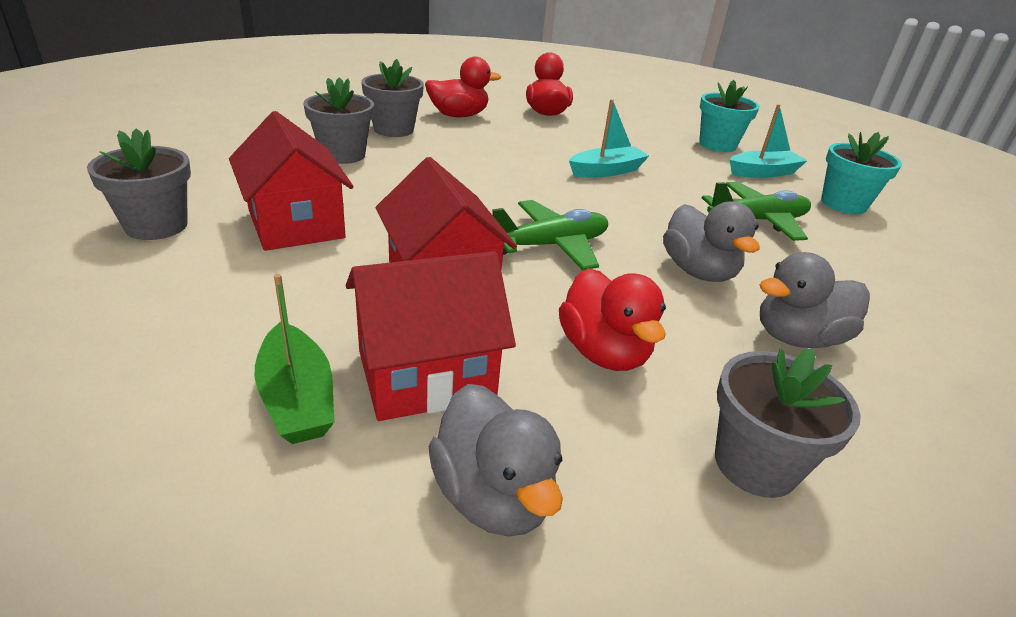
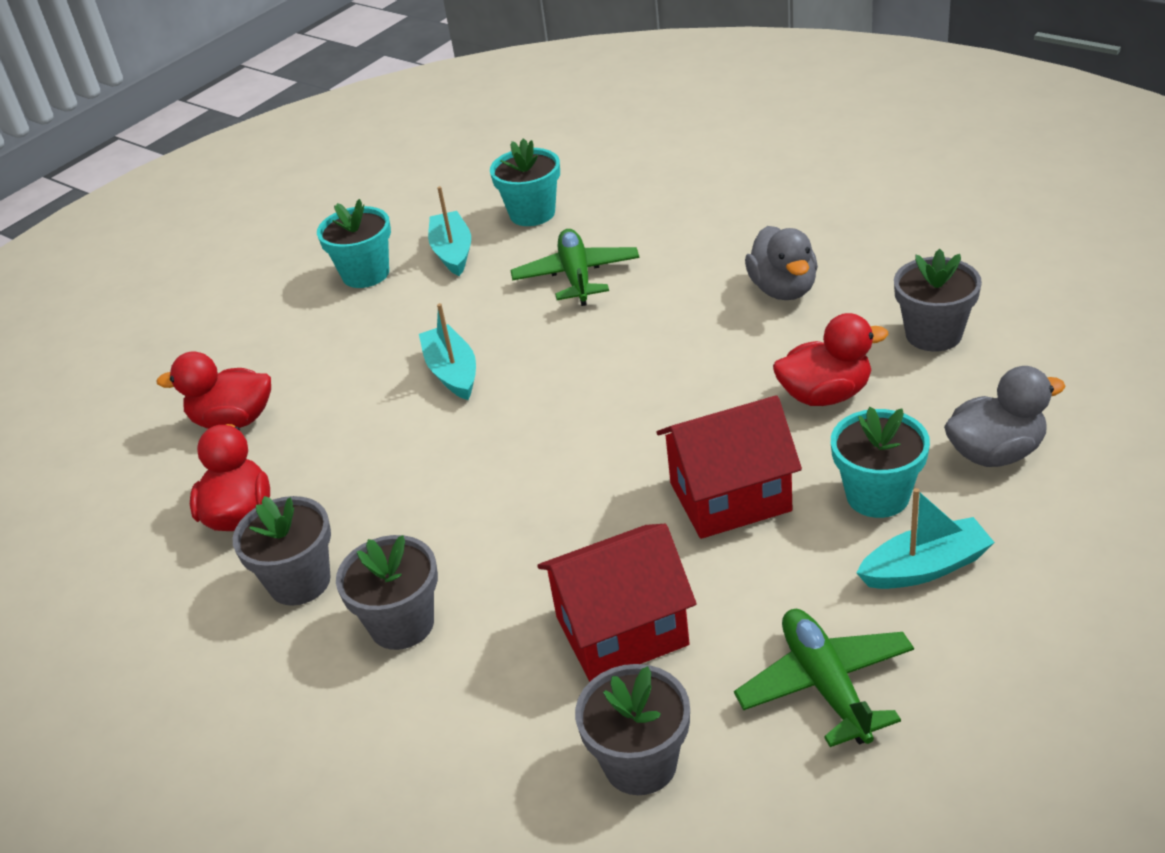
camera: 75 degrees left, 5 degrees up
green boat [255,274,334,444] -> turquoise boat [857,488,995,589]
red house [346,251,516,421] -> turquoise flower pot [831,407,930,518]
green plane [492,200,608,270] -> green plane moved to [734,609,914,747]
grey duck [663,201,760,282] -> none

